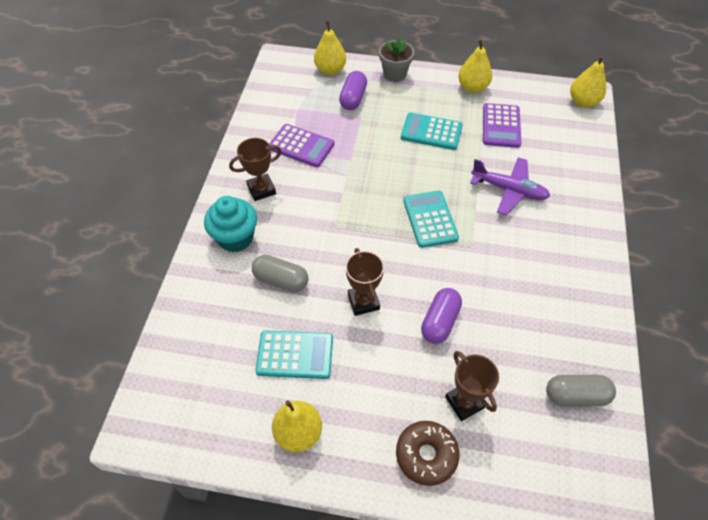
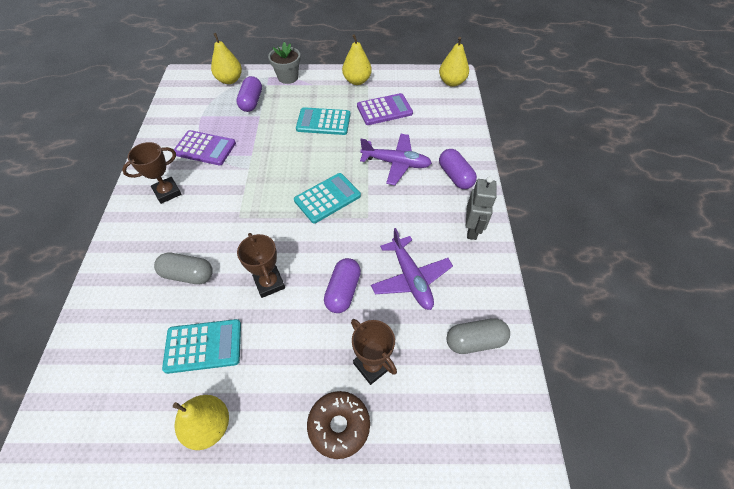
camera: 10 degrees left, 0 degrees up
turquoise cupcake [204,196,257,252] -> none
turquoise calculator [403,191,459,248] -> turquoise calculator turned 75 degrees clockwise [294,173,361,223]
purple calculator [483,103,521,148] -> purple calculator turned 105 degrees counterclockwise [357,93,413,125]
none -> purple plane [371,228,453,310]
none -> purple capsule [439,149,477,189]
none -> grey robot [466,176,497,240]

